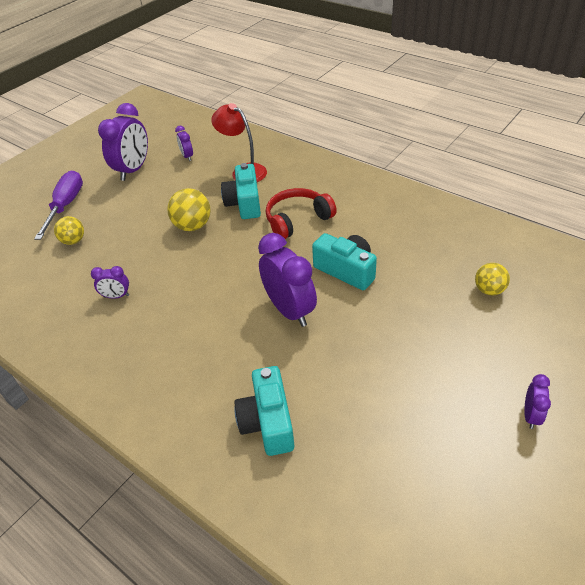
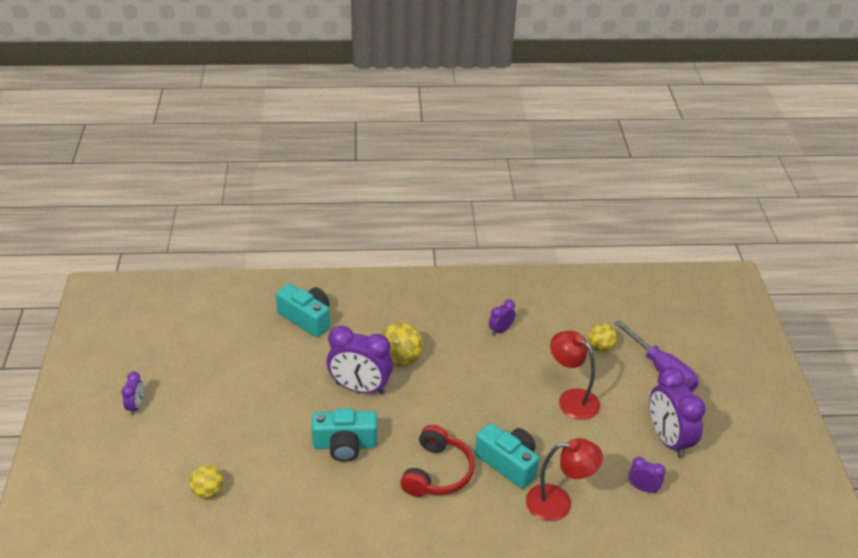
camera: 135 degrees right, 5 degrees down
yellow ball [167,188,211,231] -> yellow ball moved to [382,323,423,366]
purple clock [524,374,551,429] -> purple clock turned 150 degrees counterclockwise [122,372,144,416]
none -> red lamp [550,331,600,420]

